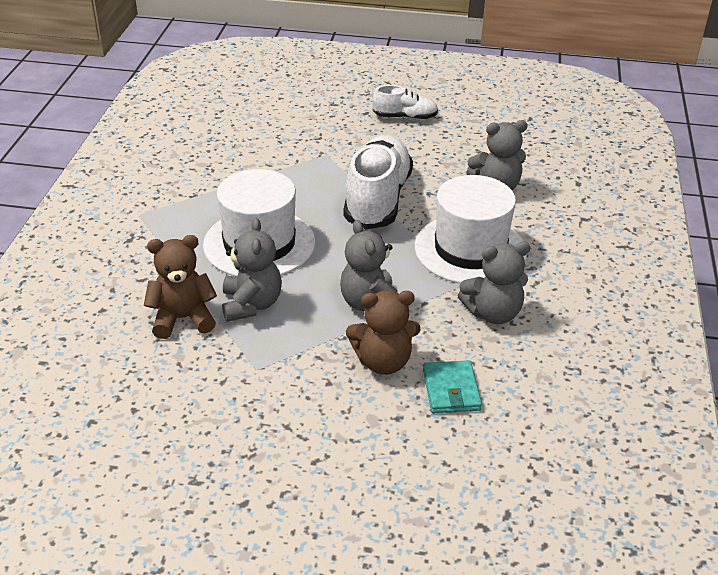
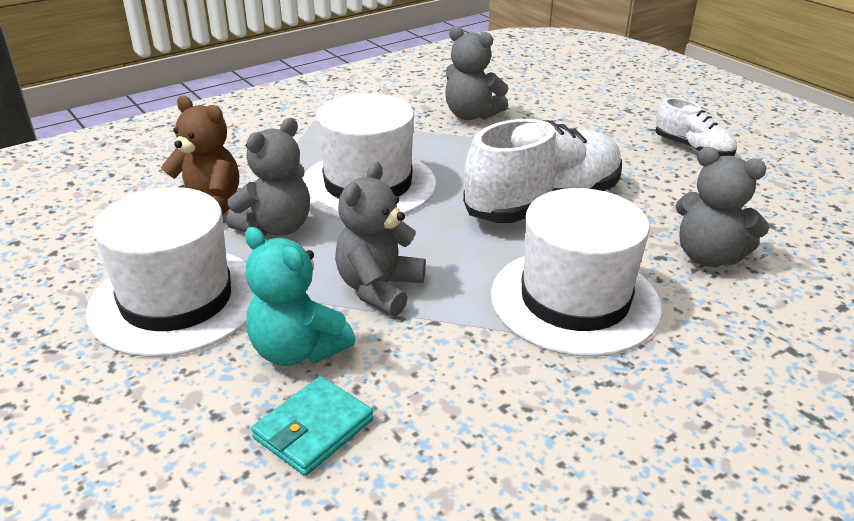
camera: 45 degrees right, 5 degrees down
brown teddy bear [346,290,421,375] -> turquoise teddy bear [245,227,355,366]
grey teddy bear [458,242,531,324] -> grey teddy bear moved to [445,26,509,120]
none -> white hat [86,187,254,357]

